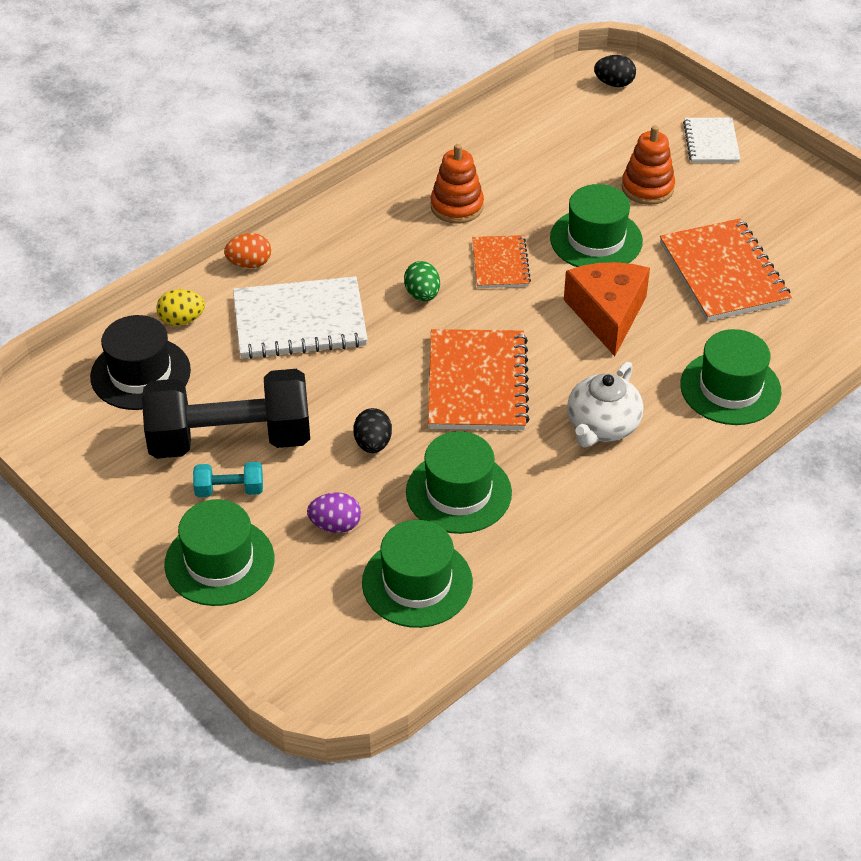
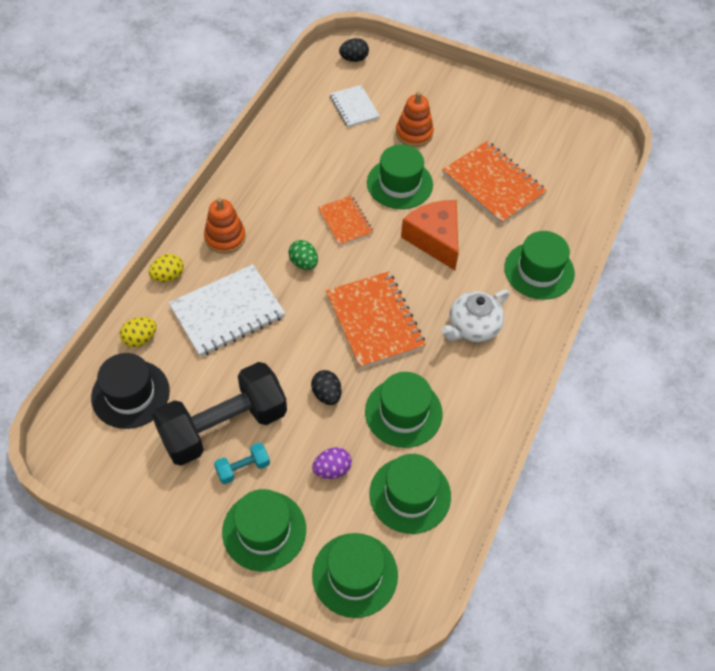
camera: 25 degrees left, 10 degrees up
orange egg [224,233,271,268] -> yellow egg [149,254,184,282]
orange stacking toy [431,144,484,224] -> orange stacking toy moved to [204,198,246,254]
white teapot [567,362,643,447] -> white teapot turned 45 degrees clockwise [442,290,509,342]
white notebook [683,118,740,163] -> white notebook moved to [330,85,380,127]
none -> green hat [312,533,398,618]

